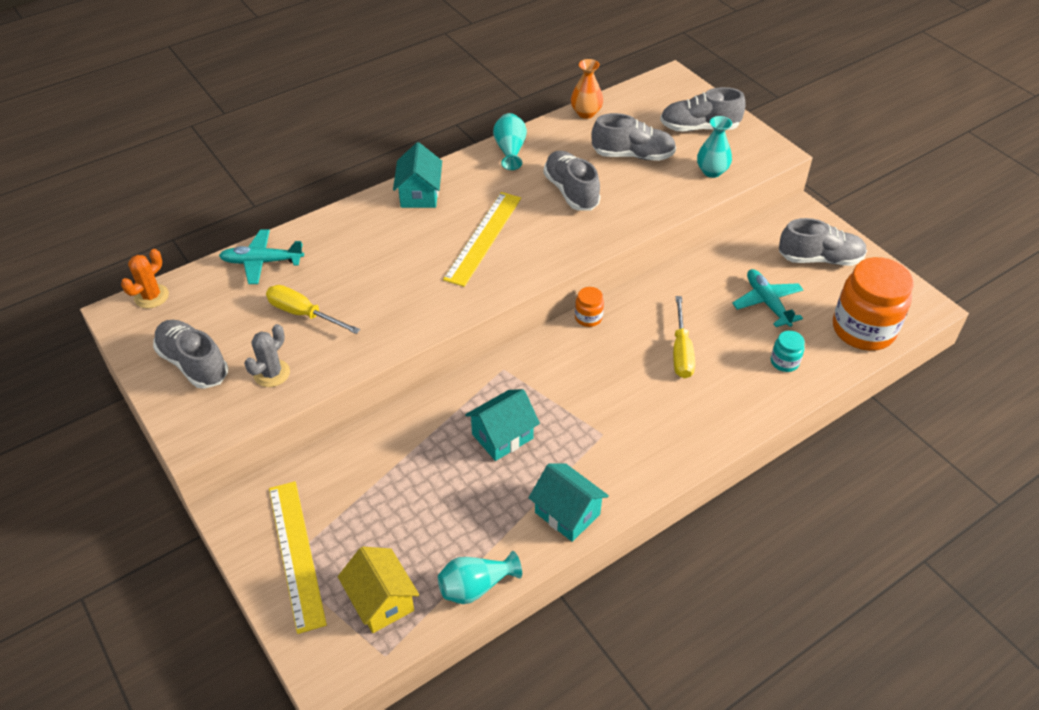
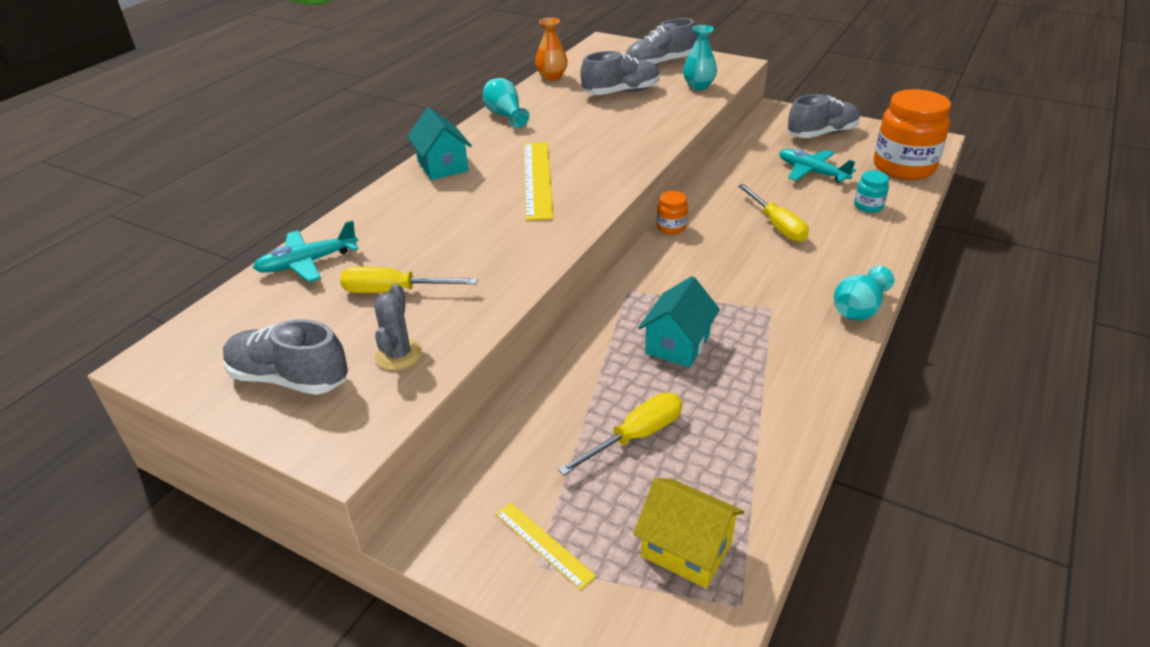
camera: 25 degrees left, 10 degrees down
orange cactus [121,249,169,308] -> none
yellow ruler [269,481,327,634] -> yellow ruler [496,502,596,590], size x0.54
turquoise vase [438,551,522,604] -> turquoise vase moved to [834,266,895,321]
turquoise house [529,463,609,542] -> none
grey shoe [544,151,601,211] -> none
none -> yellow screwdriver [558,393,682,476]

